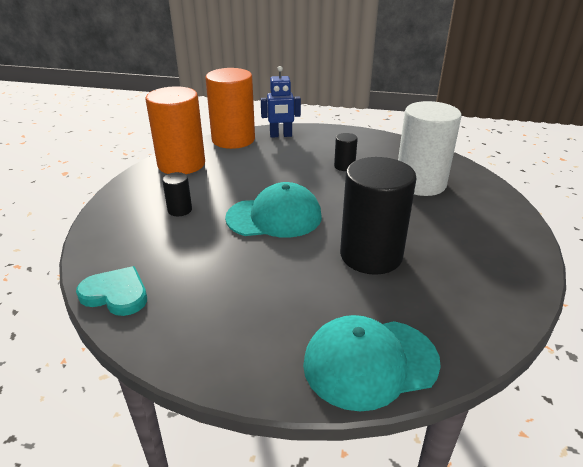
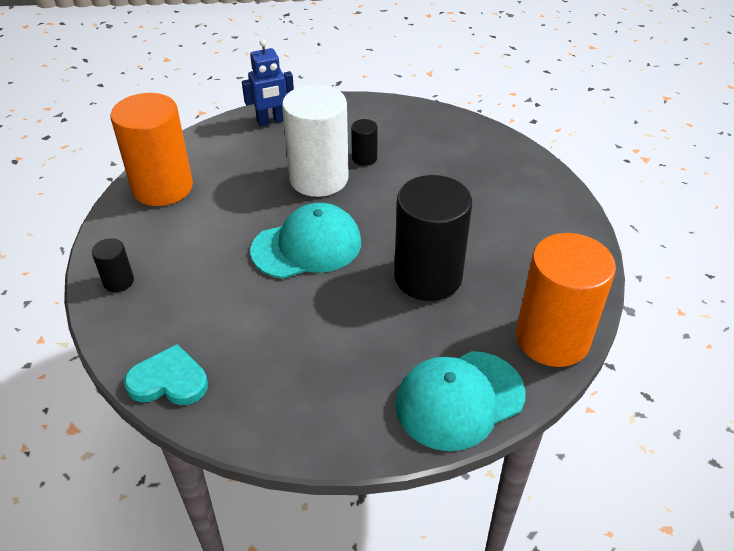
camera: 15 degrees left, 10 degrees up
black cylinder [162,172,192,216] -> black cylinder moved to [92,238,134,292]
orange cylinder [205,68,255,149] -> orange cylinder moved to [516,233,616,367]
white cylinder [398,101,462,196] -> white cylinder moved to [282,85,349,197]

